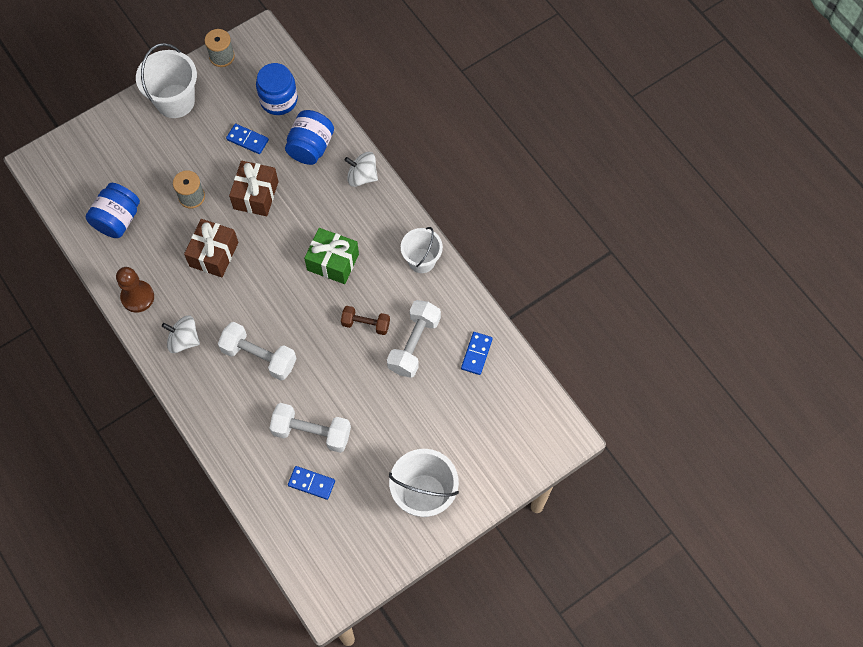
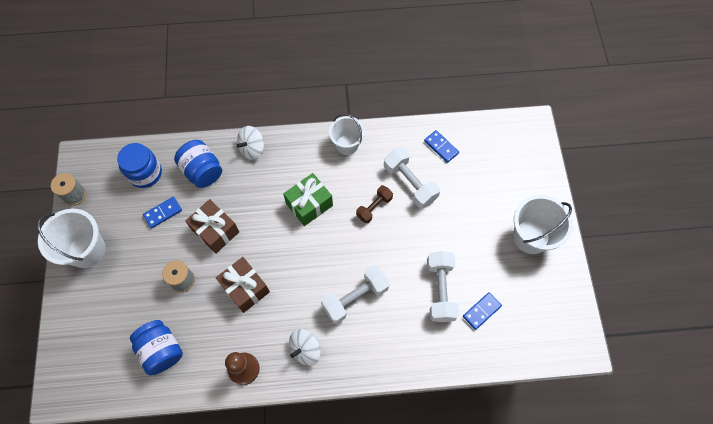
camera: 60 degrees left, 0 degrees up
white dumbbell [269,403,351,453] -> white dumbbell turned 45 degrees counterclockwise [427,251,459,322]

